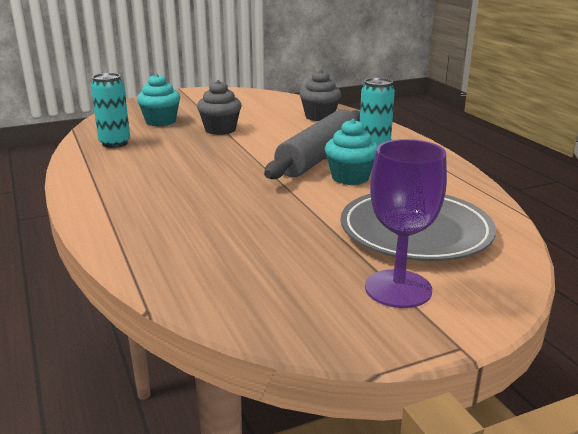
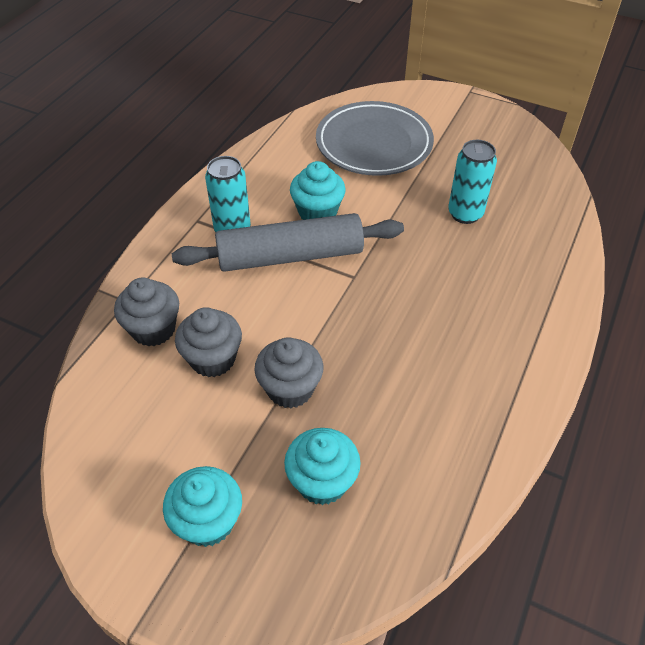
camera: 130 degrees left, 25 degrees up
turquoise can [91,73,130,148] -> turquoise can moved to [448,140,497,224]
purple goblet [365,139,447,308] -> none
none -> turquoise cupcake [163,466,242,547]
none -> grey cupcake [175,307,242,377]

